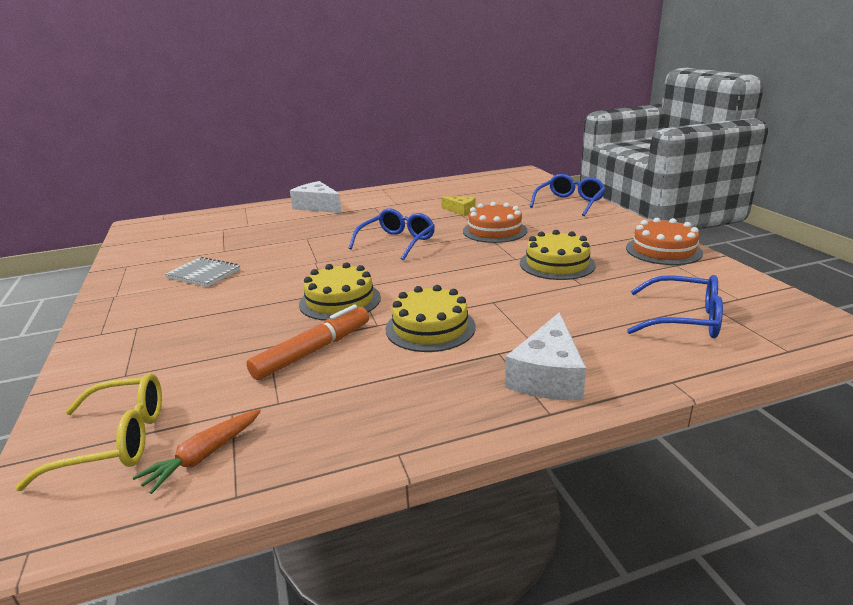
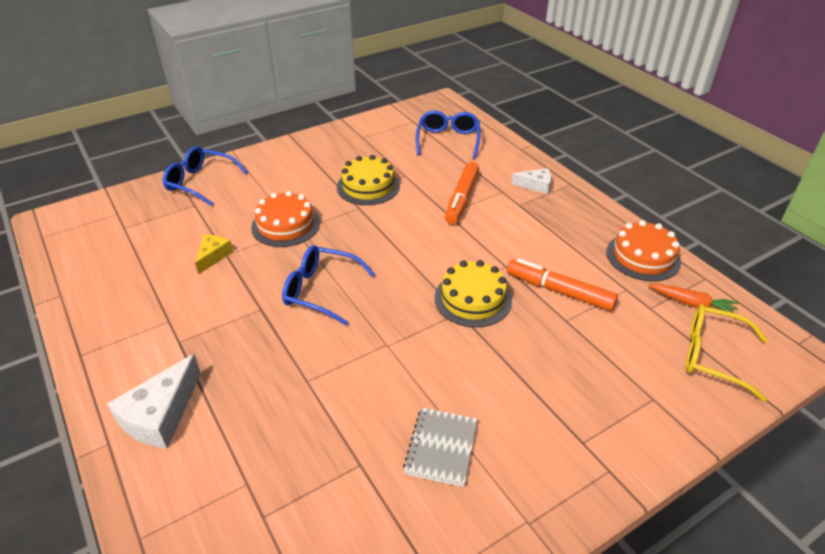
camera: 105 degrees left, 15 degrees up
yellow glasses [15,373,162,491] -> yellow glasses turned 45 degrees counterclockwise [686,305,768,402]
yellow cake [386,285,476,352] -> none
white cheese [505,312,586,400] -> white cheese [511,168,551,194], size x0.60
orange cake [626,218,703,265] -> orange cake moved to [606,220,681,281]
none -> orange marker [445,162,479,224]

